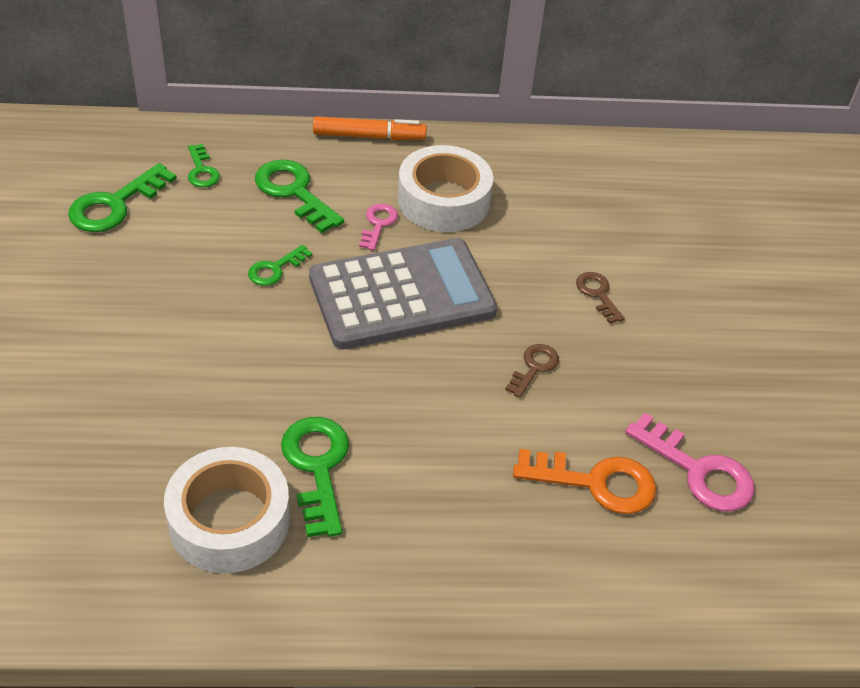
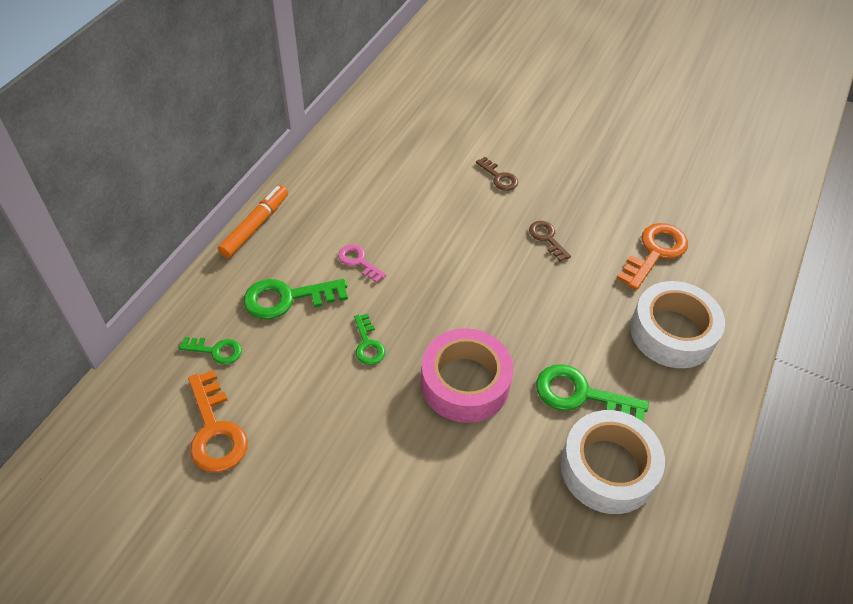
camera: 60 degrees left, 5 degrees up
green key [68,163,177,232] -> orange key [188,370,248,473]
grey calculator [309,238,497,349] -> none
white tape [398,145,493,232] -> white tape moved to [630,281,725,368]
brown key [576,272,625,324] -> brown key turned 135 degrees counterclockwise [476,157,518,191]
pink key [625,413,755,511] -> none
none -> pink tape [421,328,513,423]

